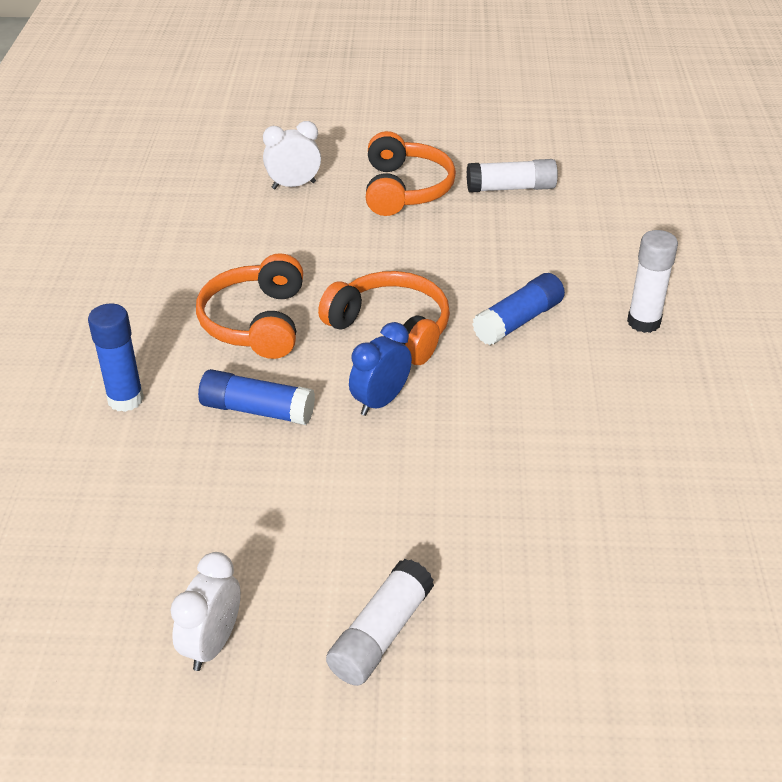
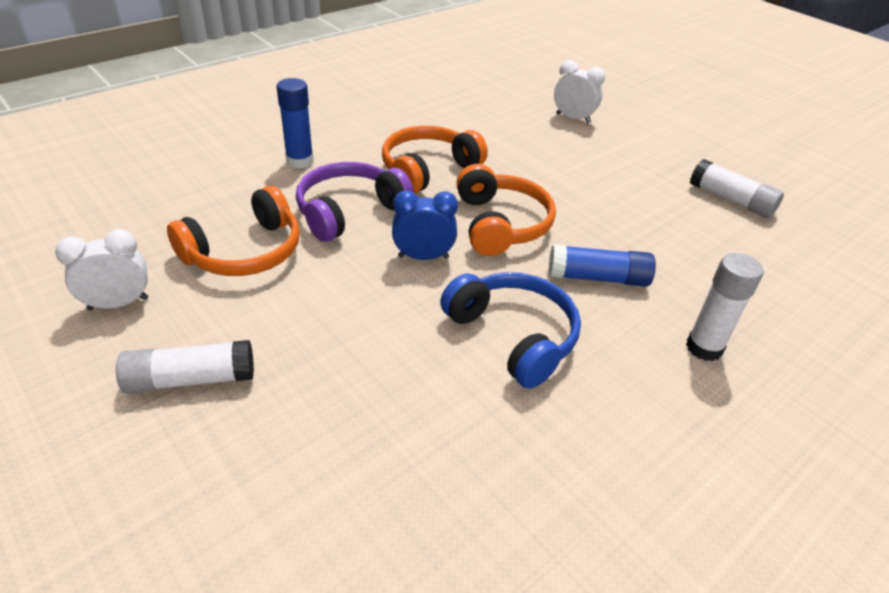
camera: 45 degrees right, 0 degrees up
blue glue stick [198,369,315,425] -> purple headphones [296,162,414,242]
orange headphones [366,131,456,216] -> orange headphones moved to [167,185,300,276]
none -> blue headphones [440,272,581,389]

